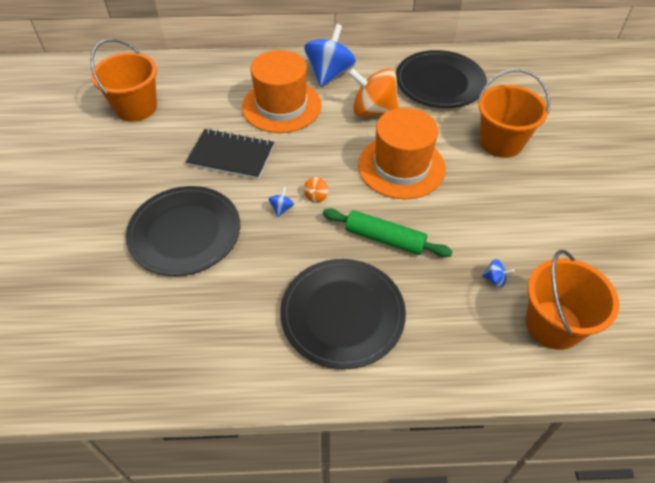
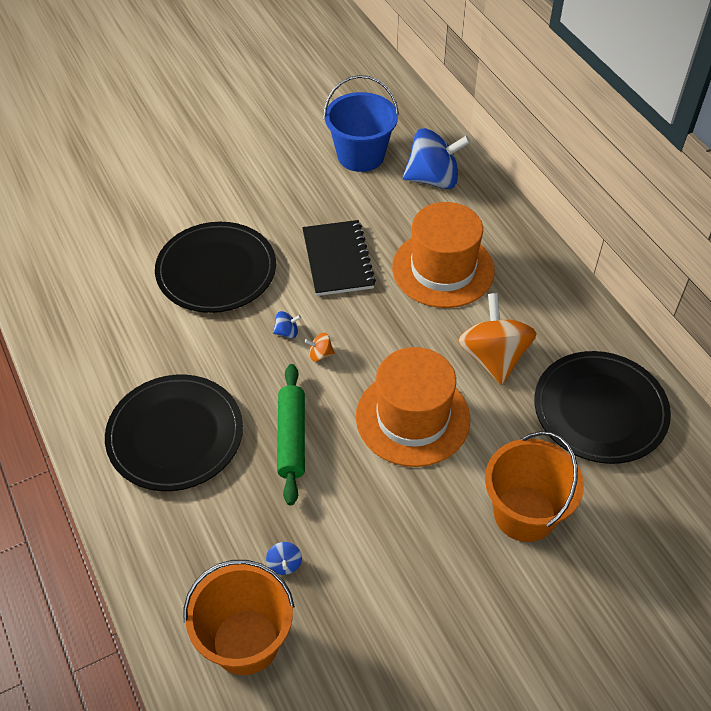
camera: 65 degrees right, 0 degrees up
orange bucket [90,39,157,122] -> blue bucket [323,75,399,172]
blue spinning top [304,24,356,87] -> blue spinning top moved to [403,128,471,189]

